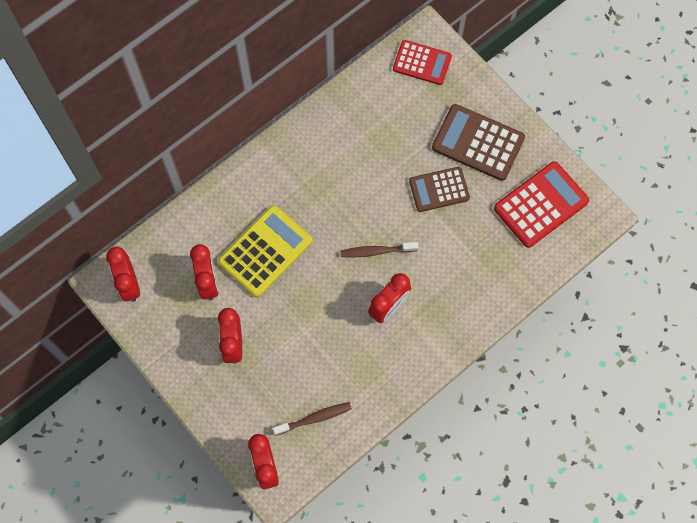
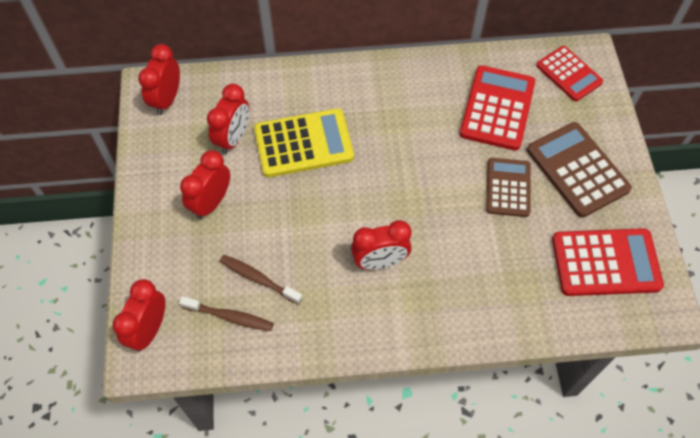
camera: 35 degrees right, 10 degrees down
brown toothbrush [340,242,418,258] -> brown toothbrush moved to [220,255,302,304]
brown calculator [409,167,470,212] -> brown calculator turned 75 degrees clockwise [486,158,530,217]
none -> red calculator [460,65,535,151]

